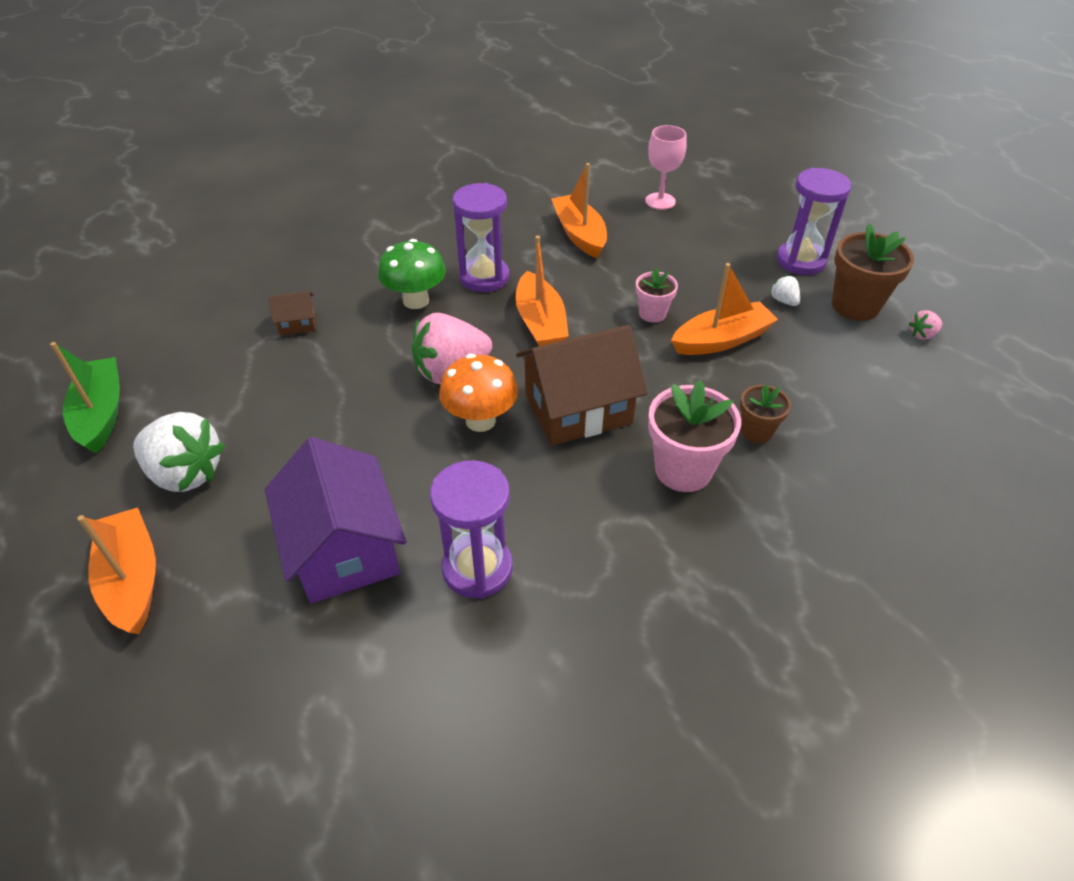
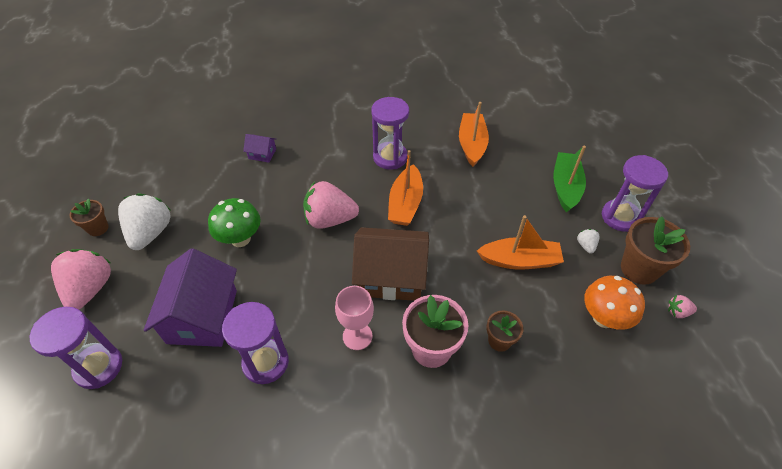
camera: 25 degrees right, 5 degrees up
green boat [50,342,120,453] -> green boat moved to [553,146,586,212]
orange boat [77,507,156,634] -> pink strawberry [51,249,111,309]
white strawberry [133,412,225,492] -> white strawberry turned 135 degrees counterclockwise [118,193,171,250]
brown house [269,291,316,336] -> purple house [243,134,276,163]
green mushroom [378,239,446,309] -> green mushroom moved to [208,198,261,247]
orange mushroom [439,354,518,432] -> orange mushroom moved to [584,276,645,330]
pink flower pot [636,268,678,323] -> none
pink goblet [645,125,687,210] -> pink goblet moved to [335,286,374,350]
none -> purple hourglass [30,307,122,389]
none -> brown flower pot [69,199,108,236]

